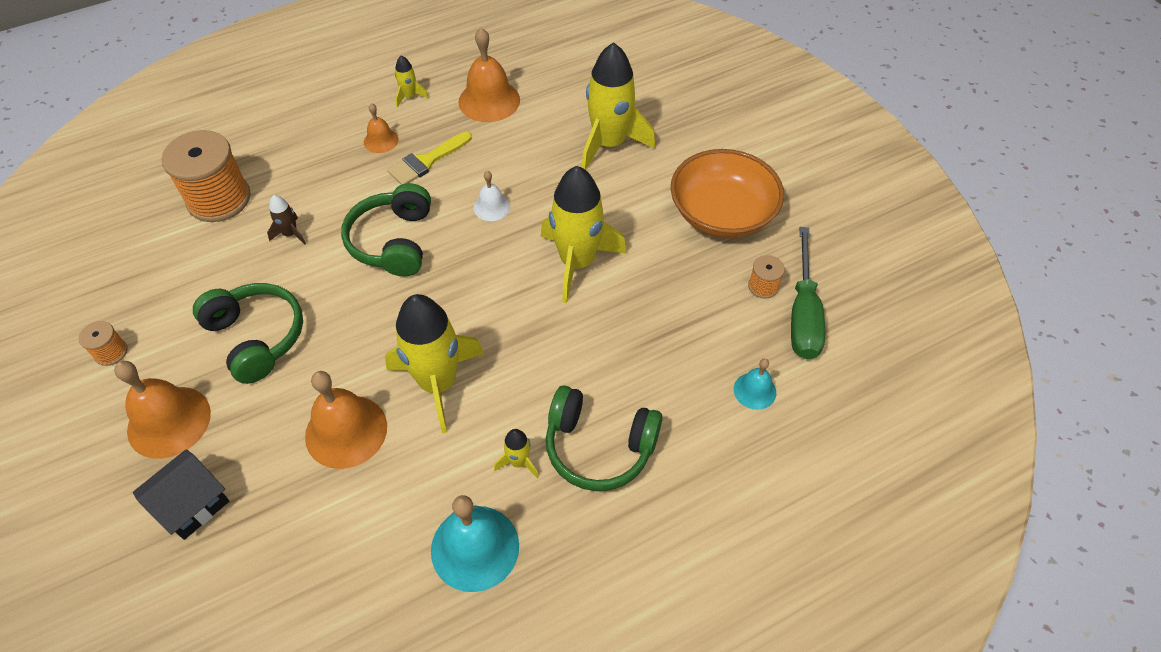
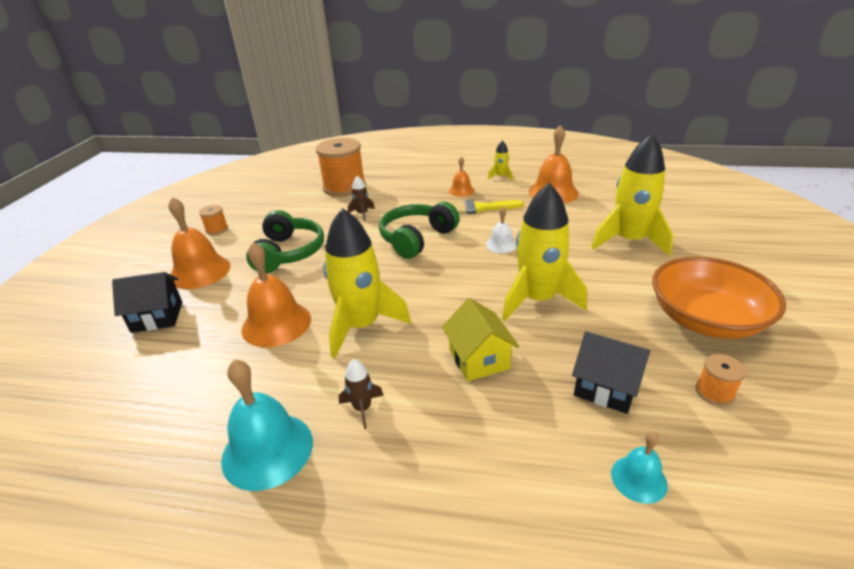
camera: 40 degrees right, 20 degrees down
yellow rocket [494,429,539,478] -> brown rocket [339,359,384,429]
green headphones [546,385,662,491] -> none
green screwdriver [791,227,825,359] -> none
none -> yellow house [442,298,519,381]
none -> black house [572,331,650,414]

